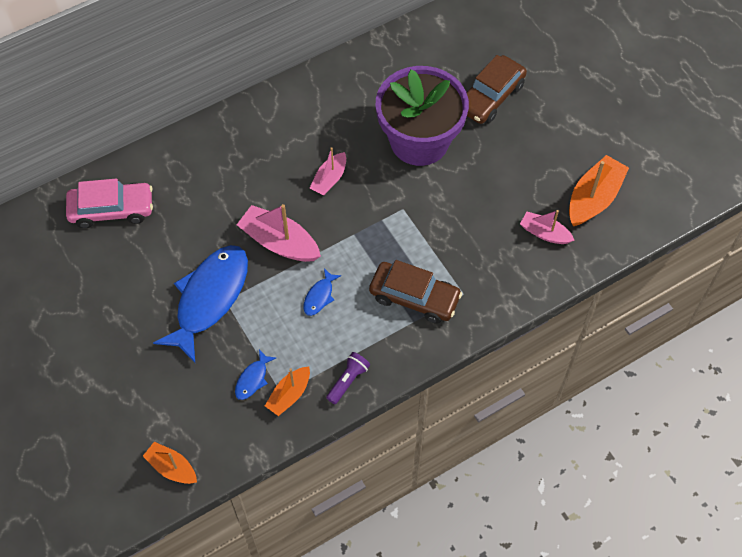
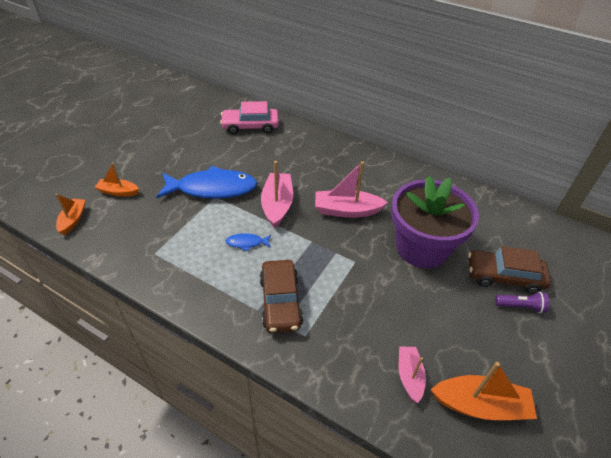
camera: 60 degrees right, 15 degrees down
pink car [66,178,153,228] -> pink car turned 120 degrees clockwise [220,101,279,134]
blue fish [235,349,276,400] -> none
orange boat [265,367,310,416] -> orange boat moved to [94,163,139,196]
pink boat [310,147,346,196] -> pink boat [315,161,388,218], size x1.62
purple flashlight [326,352,370,404] -> purple flashlight moved to [495,291,549,313]

